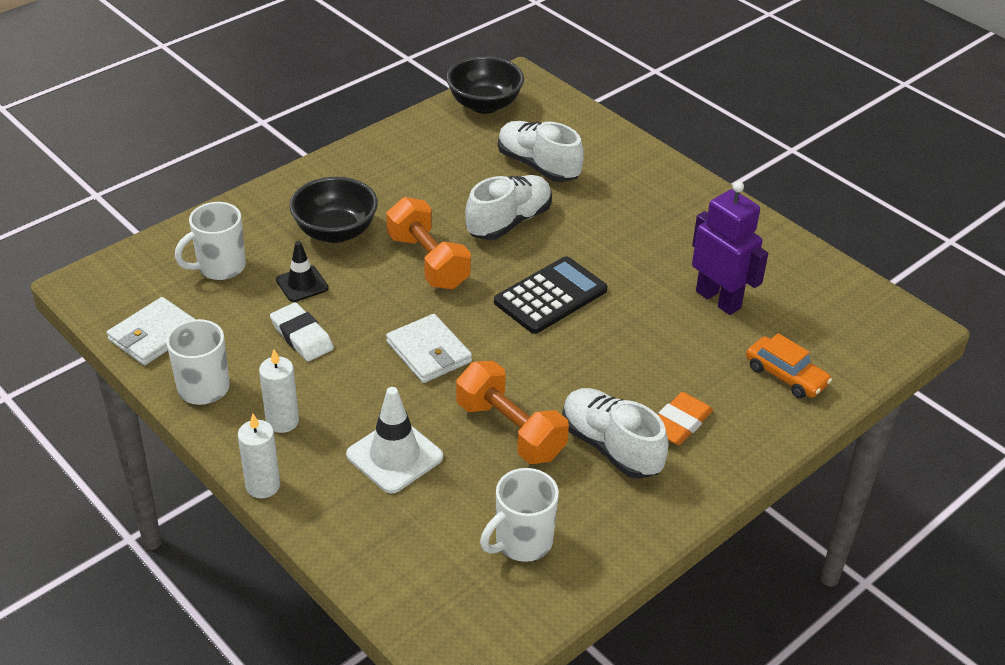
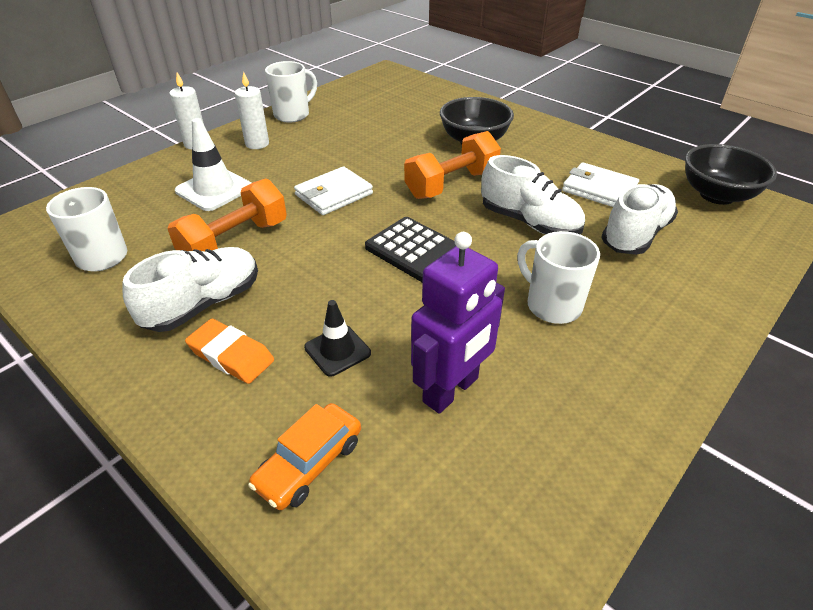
camera: 85 degrees right, 0 degrees up
white wallet [107,297,196,365] -> white wallet moved to [562,162,639,207]
white mug [175,202,246,280] -> white mug moved to [517,231,600,324]
white eraser [270,302,334,361] -> none
black traffic cone [276,241,329,302] -> black traffic cone moved to [304,300,371,377]

